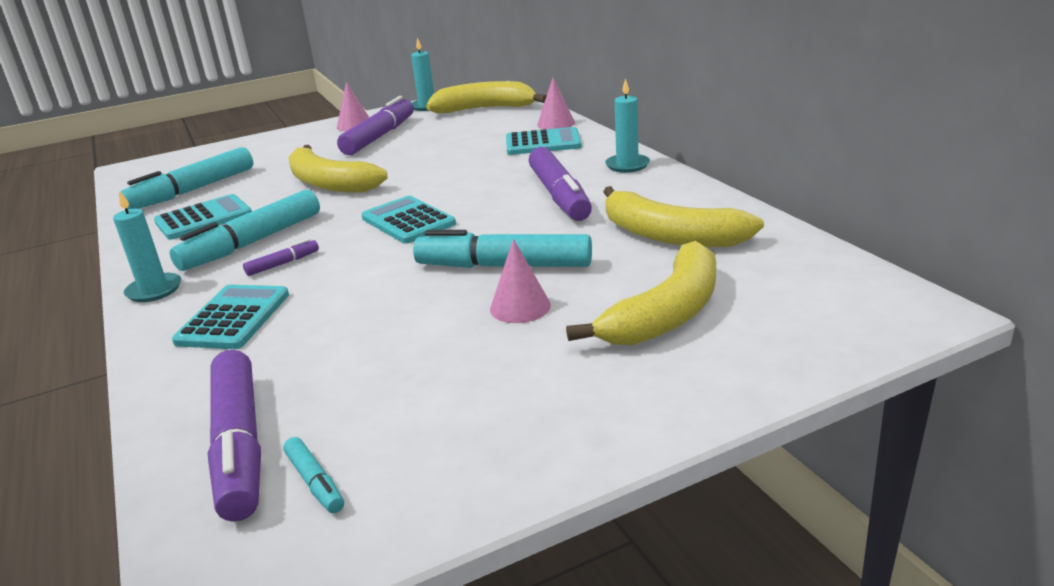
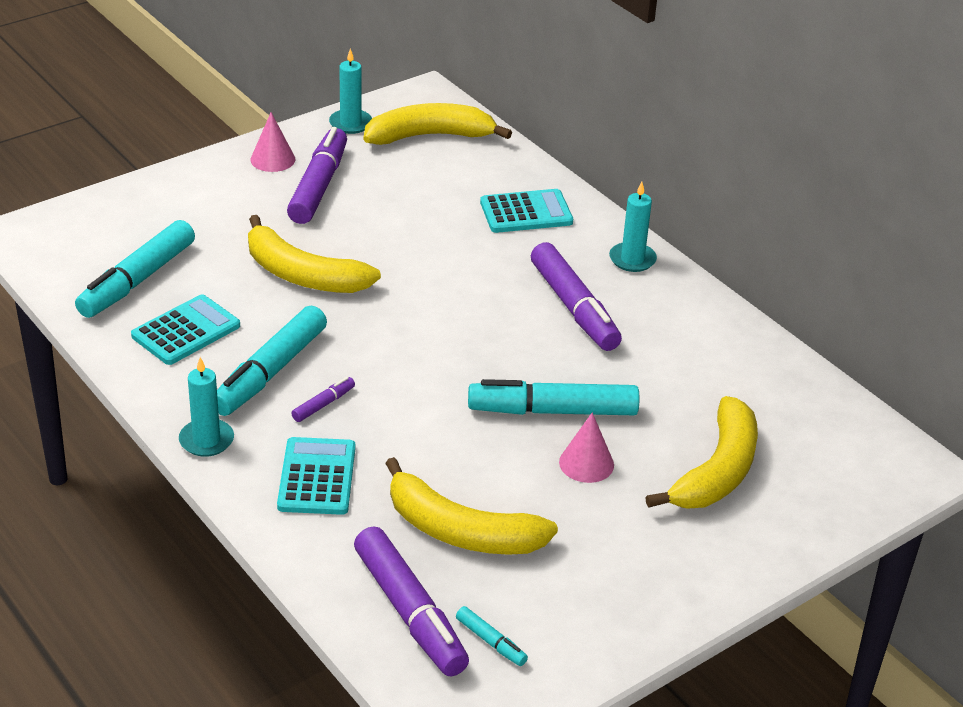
camera: 15 degrees left, 10 degrees up
turquoise calculator [361,196,456,244] -> none
pink cone [537,78,575,129] -> none
yellow banana [603,186,764,248] -> yellow banana moved to [385,457,558,555]

